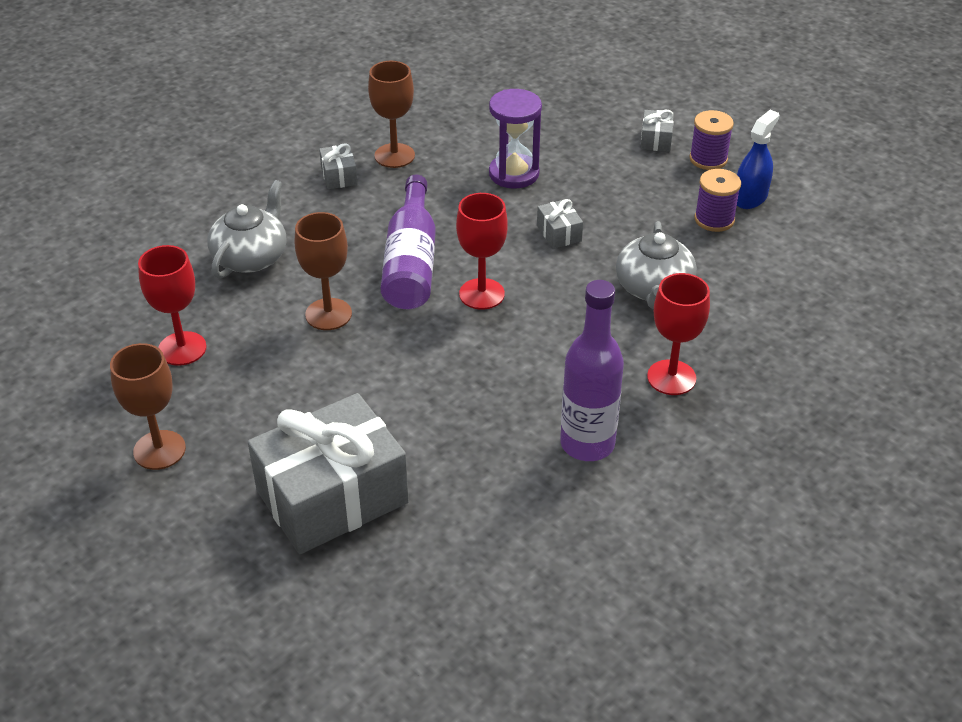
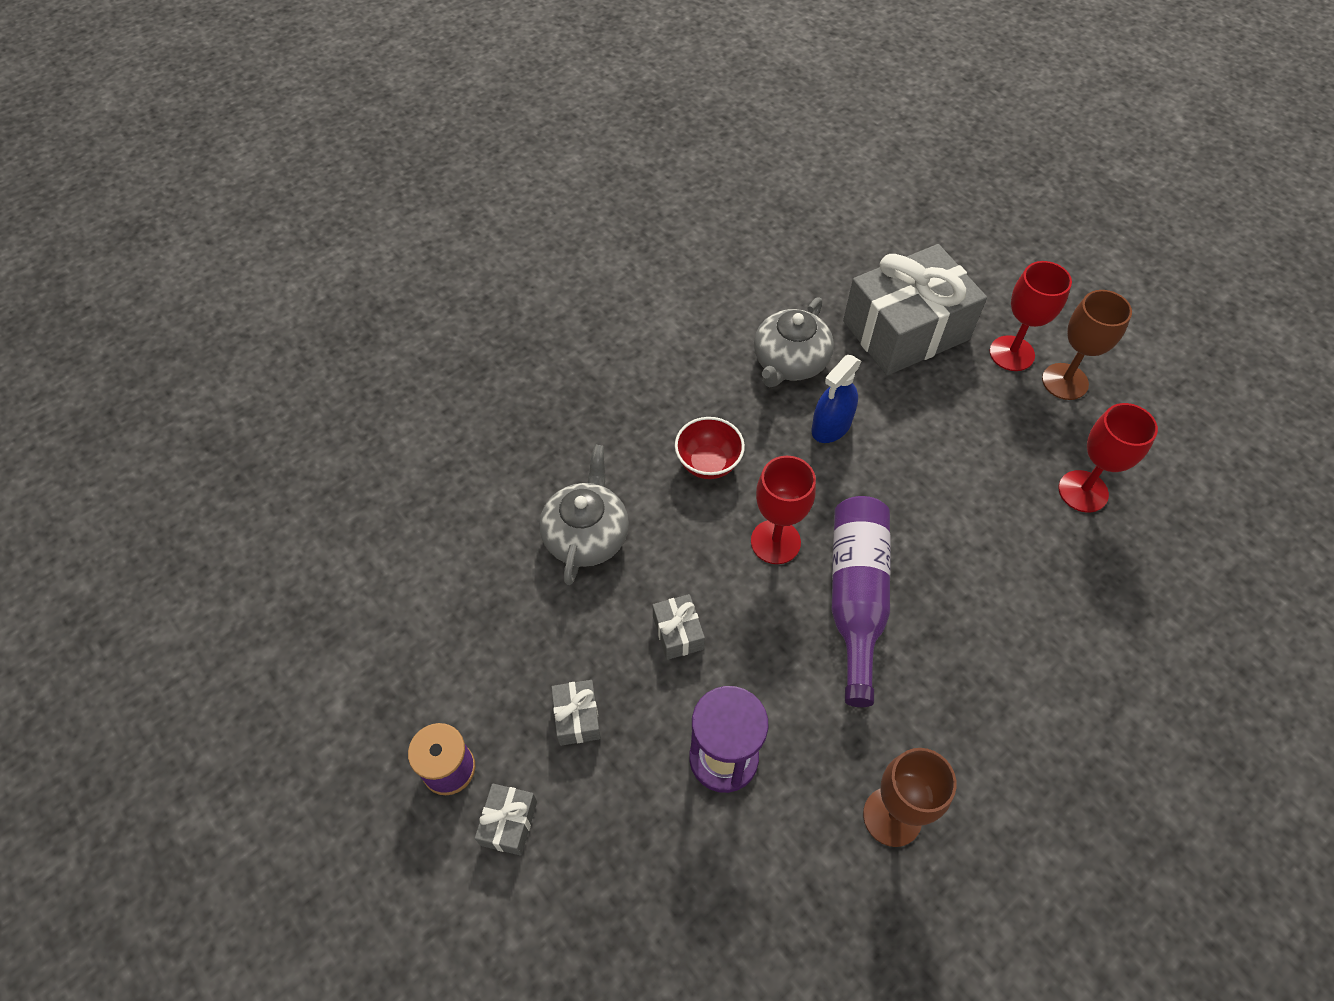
camera: 175 degrees left, 15 degrees up
grey teapot [207,180,286,279] -> grey teapot moved to [754,297,834,387]
brown goblet [295,212,352,330] -> none
grey gift [319,143,357,189] -> grey gift moved to [551,680,601,746]
purple bottle [560,280,624,461] -> none
red goblet [647,273,710,395] -> red goblet moved to [990,261,1072,371]
purple spool [694,169,741,232] -> none
blue spray bottle [737,110,779,209] -> blue spray bottle moved to [811,355,861,443]
none -> red bowl [675,417,745,479]

